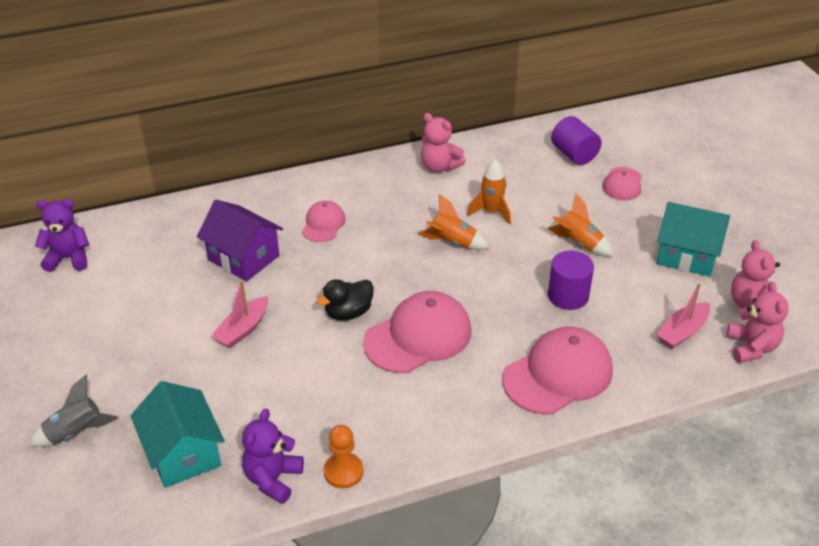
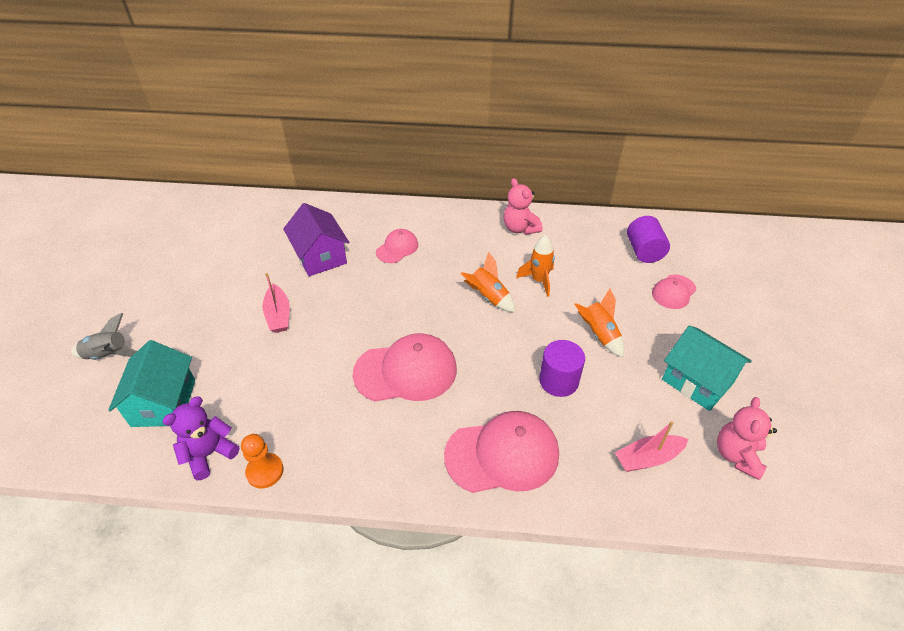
camera: 25 degrees right, 5 degrees up
purple teddy bear [35,199,89,272] -> none
pink boat [211,280,268,348] -> pink boat turned 75 degrees counterclockwise [263,273,290,333]
black duck [317,279,374,321] -> none
pink teddy bear [727,281,789,363] -> none

